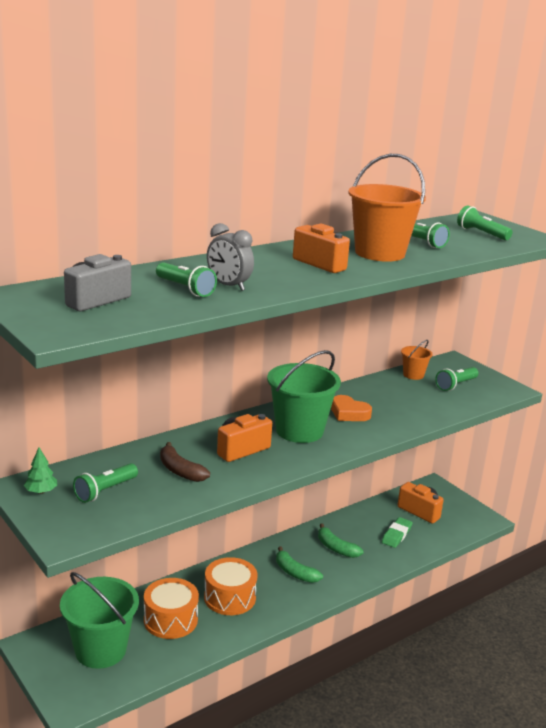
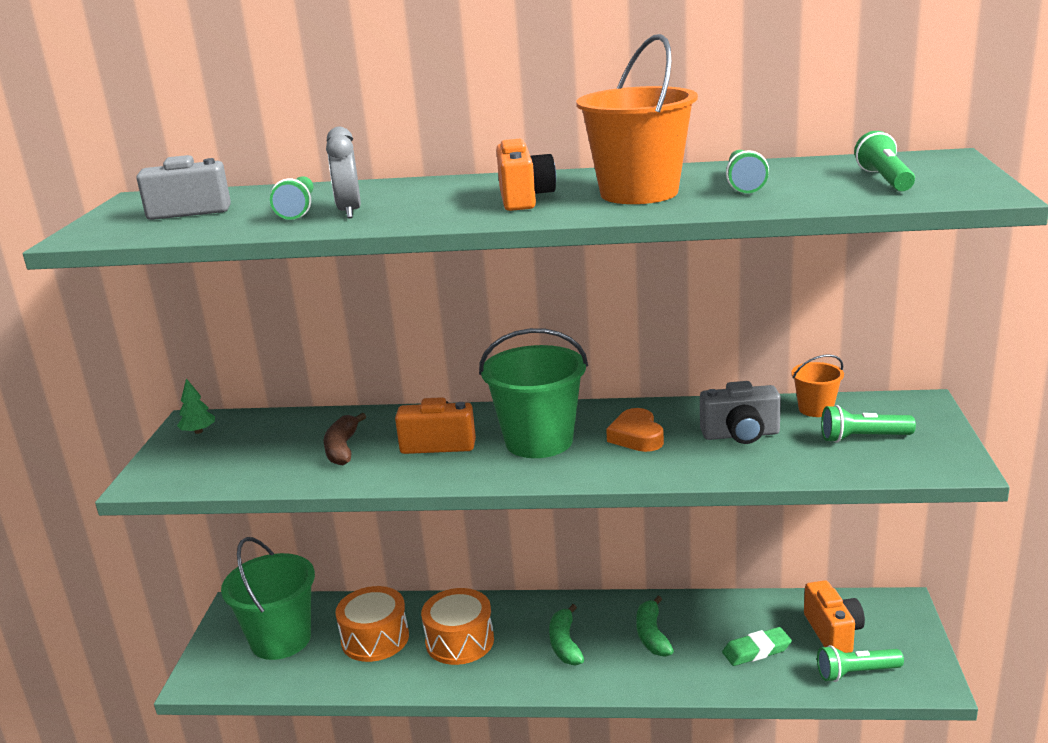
camera: 45 degrees right, 0 degrees up
green flashlight [73,463,138,503] -> green flashlight moved to [817,645,904,682]
none -> grey camera [700,381,781,444]

